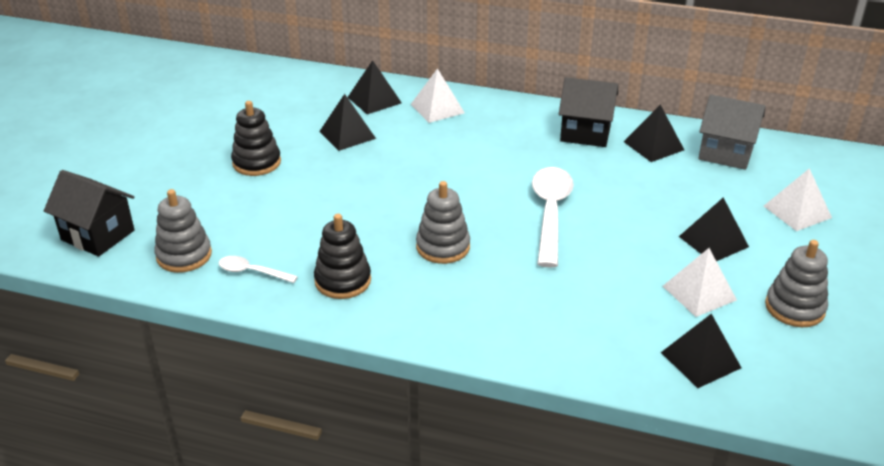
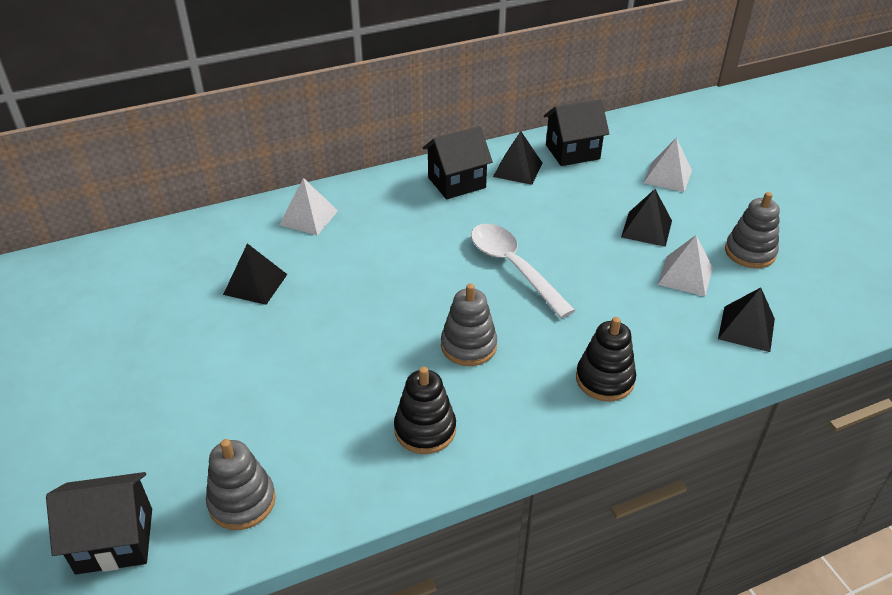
camera: 40 degrees left, 5 degrees up
white spoon [219,256,298,283] -> none
black stacking toy [231,101,281,176] -> black stacking toy moved to [576,317,636,402]
black pyramid [348,60,402,114] -> none
grey house [698,94,766,170] -> black house [544,99,609,166]

